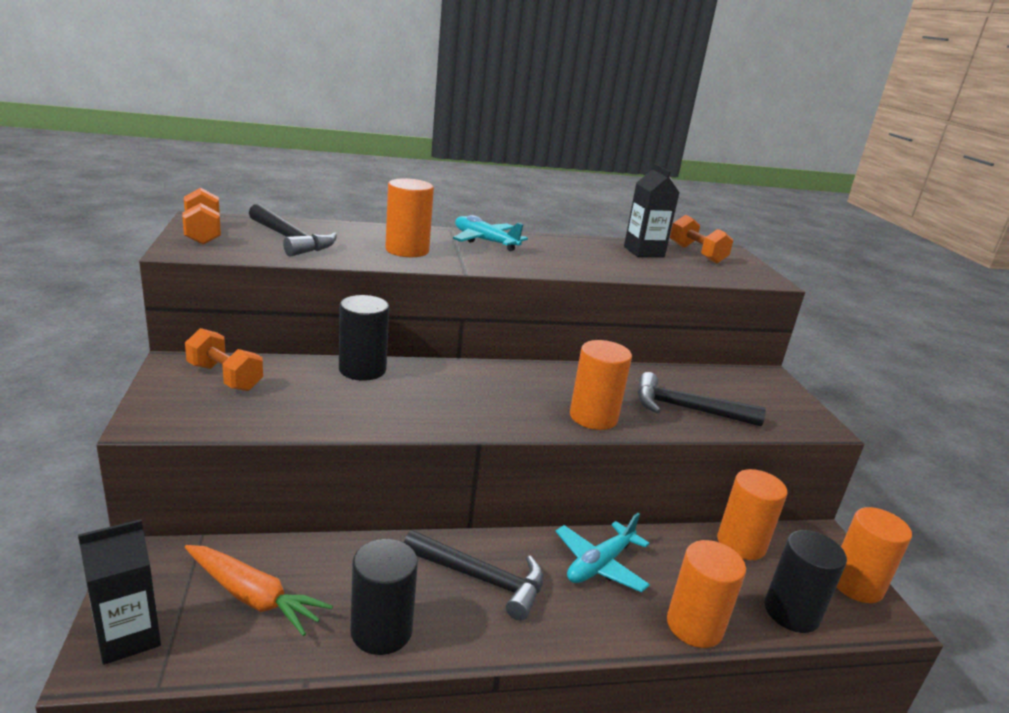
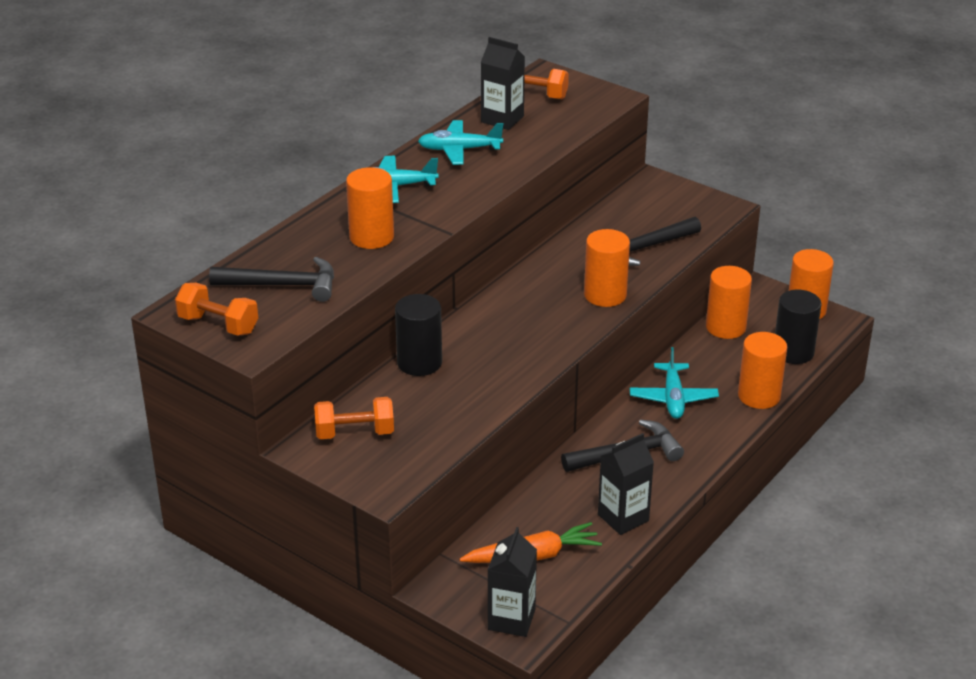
camera: 40 degrees left, 10 degrees up
black cylinder [351,539,418,655] -> black carton [598,433,654,535]
none -> turquoise plane [418,120,503,165]

